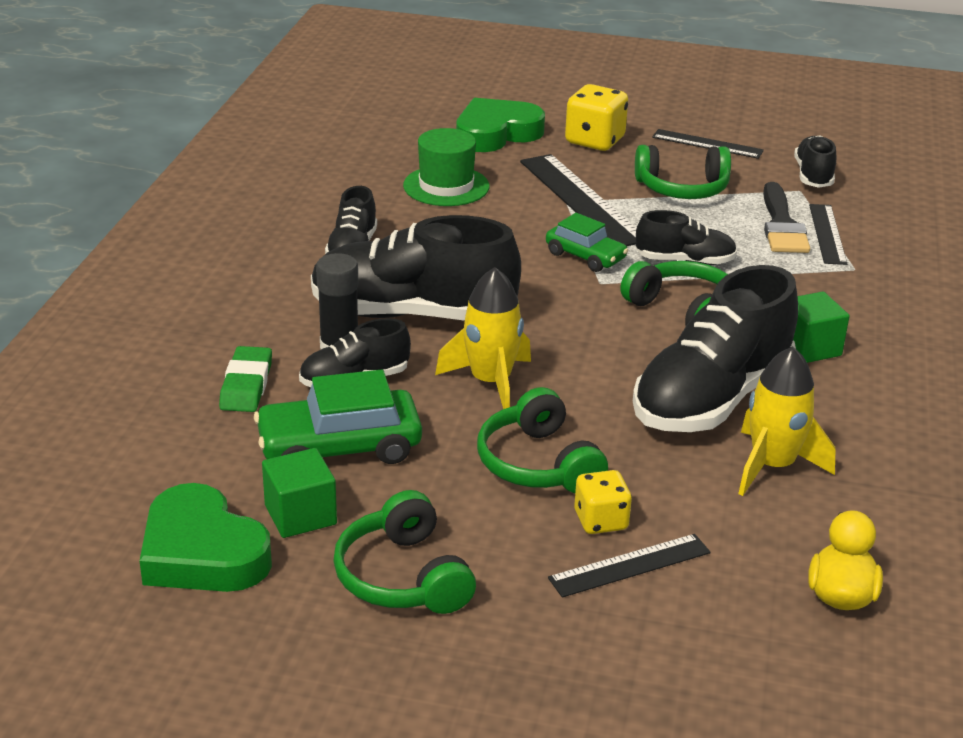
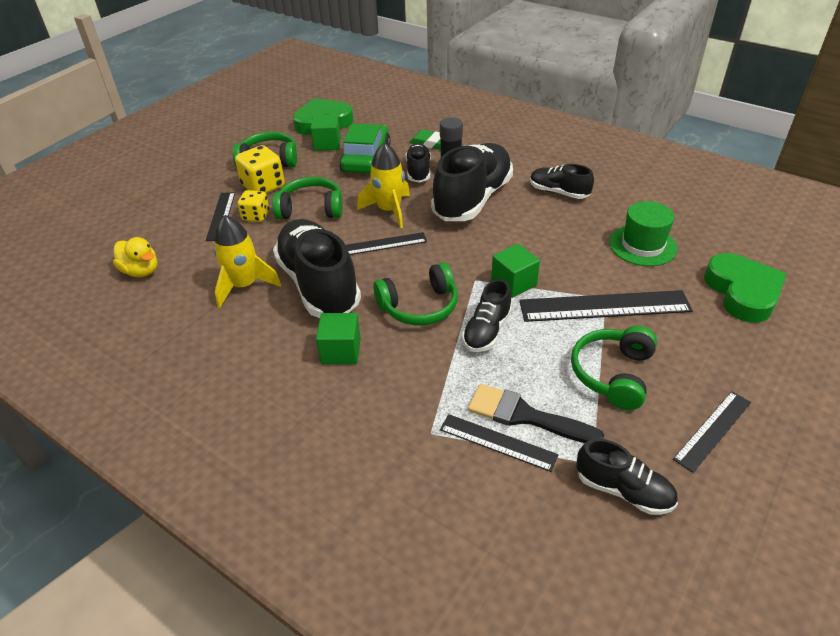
camera: 115 degrees right, 10 degrees up
green car [546,213,628,272] -> green cube [491,244,540,298]
yellow dice [565,84,628,151] -> yellow dice moved to [235,145,285,193]
none -> black ruler [346,232,427,255]

